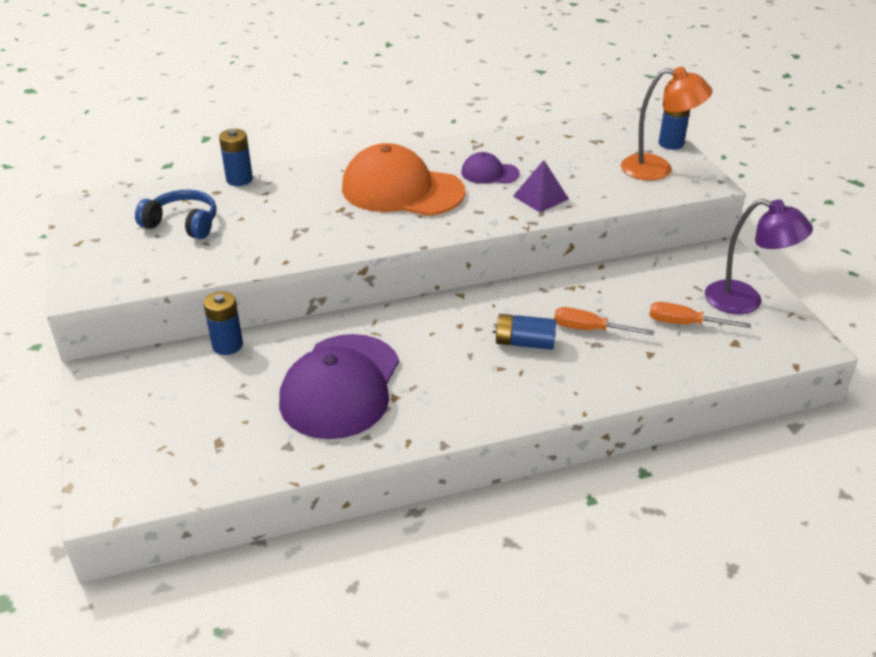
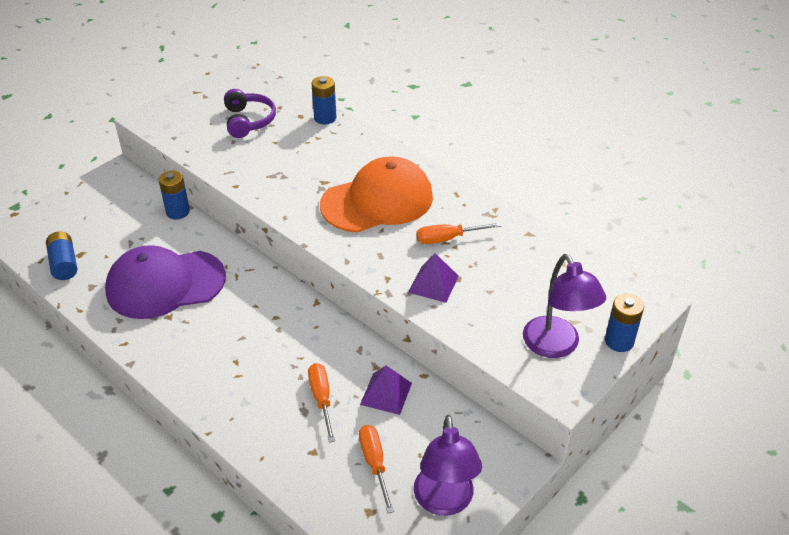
camera: 60 degrees right, 5 degrees up
blue headphones [135,190,217,239] -> purple headphones [224,89,276,138]
orange cap [342,143,465,216] -> orange cap turned 75 degrees clockwise [320,156,433,233]
purple cap [461,152,520,184] -> orange screwdriver [416,222,501,244]
blue battery [493,314,557,350] -> blue battery moved to [46,232,77,280]
orange lamp [621,67,712,181] -> purple lamp [523,254,606,358]
none -> purple pyramid [360,365,412,415]

